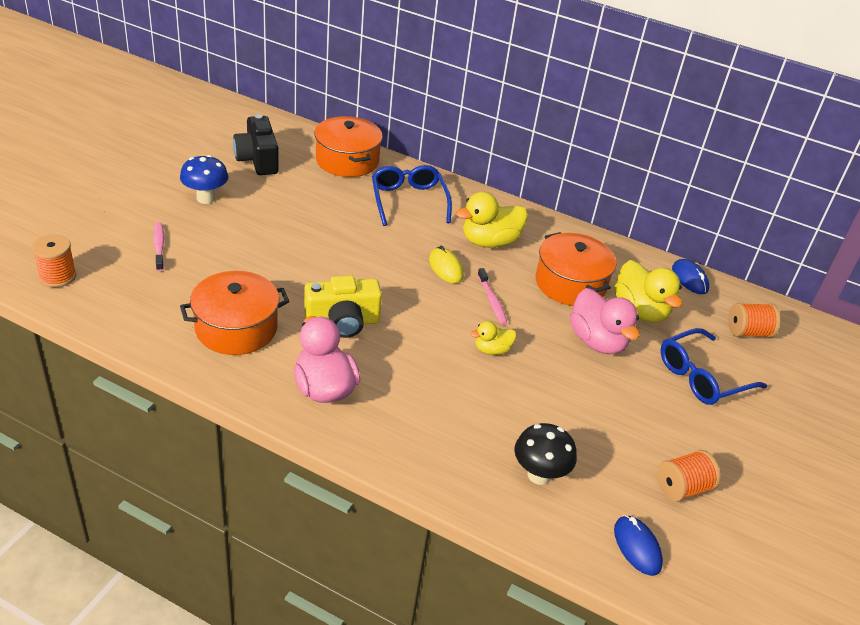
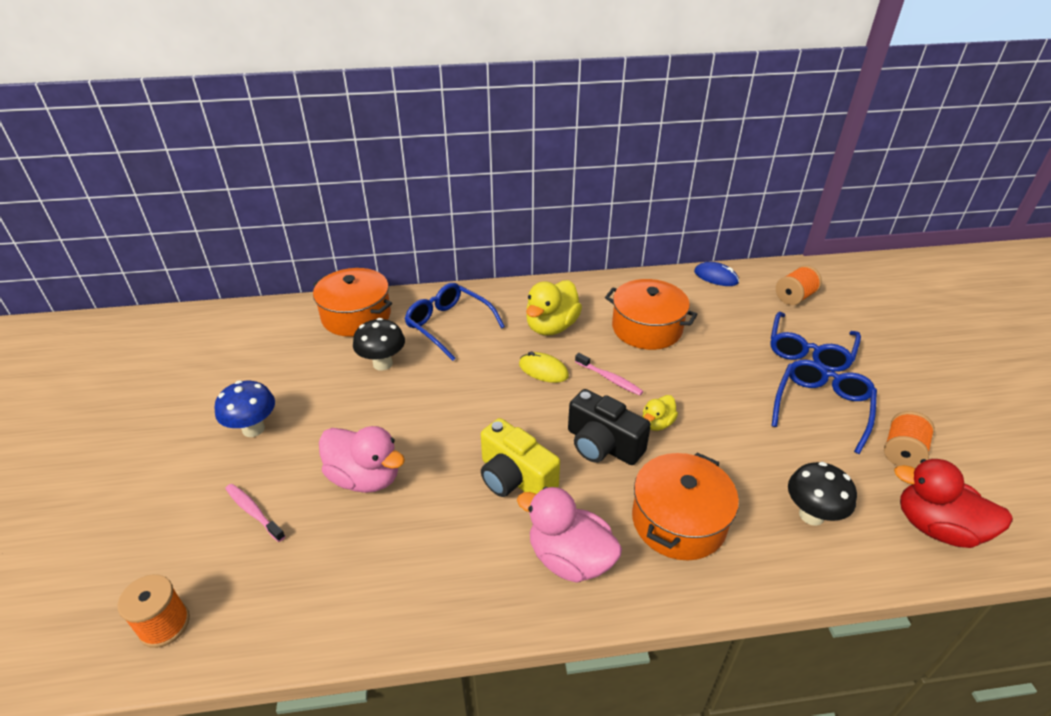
camera: 30 degrees left, 0 degrees up
orange pot [180,271,289,355] -> orange pot moved to [632,453,739,560]
black camera [233,114,279,175] -> black camera moved to [568,389,651,465]
yellow camera [304,276,382,338] -> yellow camera turned 90 degrees clockwise [481,418,560,497]
pink duck [570,288,640,354] -> pink duck moved to [319,426,405,493]
yellow duck [614,260,682,323] -> none
blue mouse [614,515,663,576] -> red duck [894,459,1013,548]
none -> black mushroom [353,318,405,371]
none -> blue glasses [772,360,877,454]

